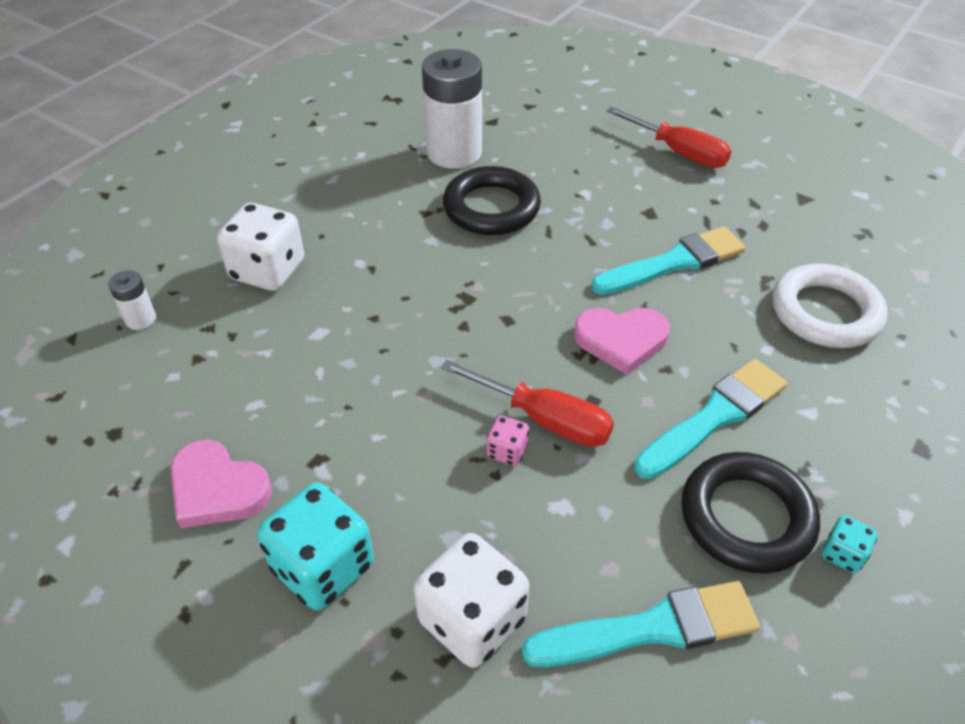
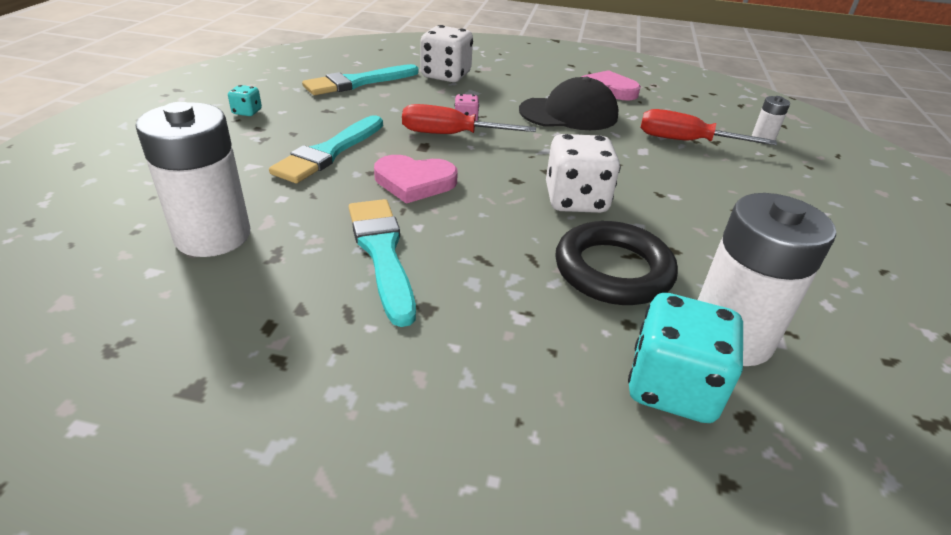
camera: 155 degrees right, 10 degrees down
white dice [217,203,304,291] -> white dice moved to [546,134,620,213]
turquoise dice [257,483,374,610] -> turquoise dice moved to [628,293,743,423]
pink heart [574,308,670,375] -> pink heart turned 150 degrees counterclockwise [374,155,458,204]
turquoise brush [591,226,745,295] -> turquoise brush turned 120 degrees clockwise [349,199,416,327]
red screwdriver [606,107,731,168] -> red screwdriver moved to [640,109,777,145]
black ring [681,452,820,574] -> none
white ring [772,264,888,348] -> white battery [136,102,250,257]
none -> black cap [519,76,619,130]

